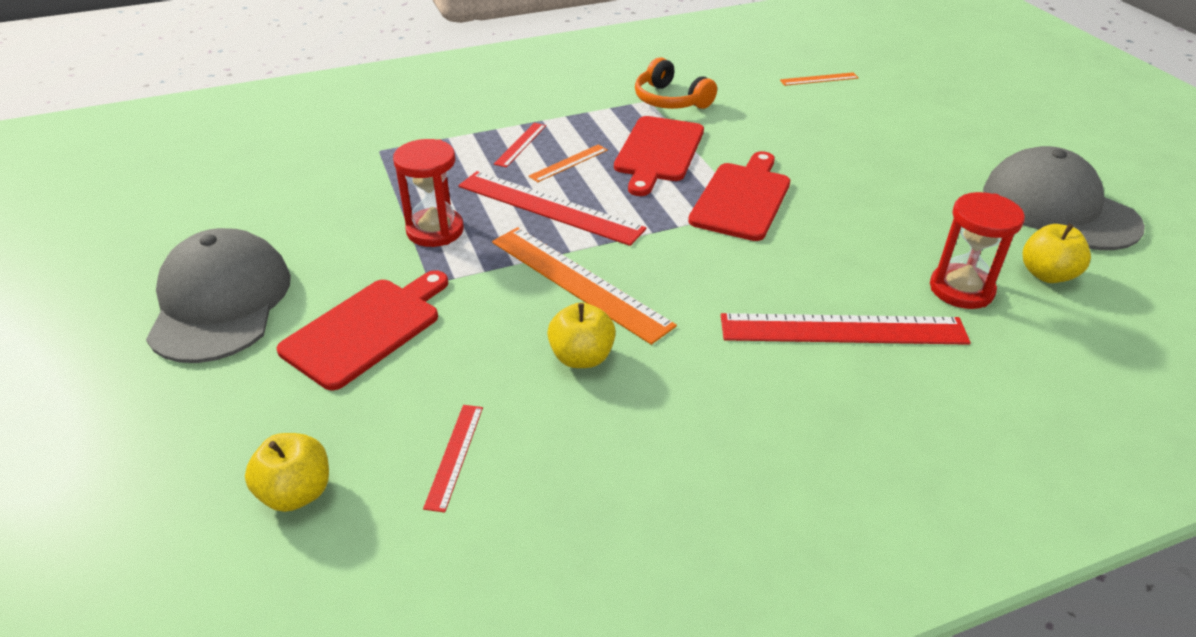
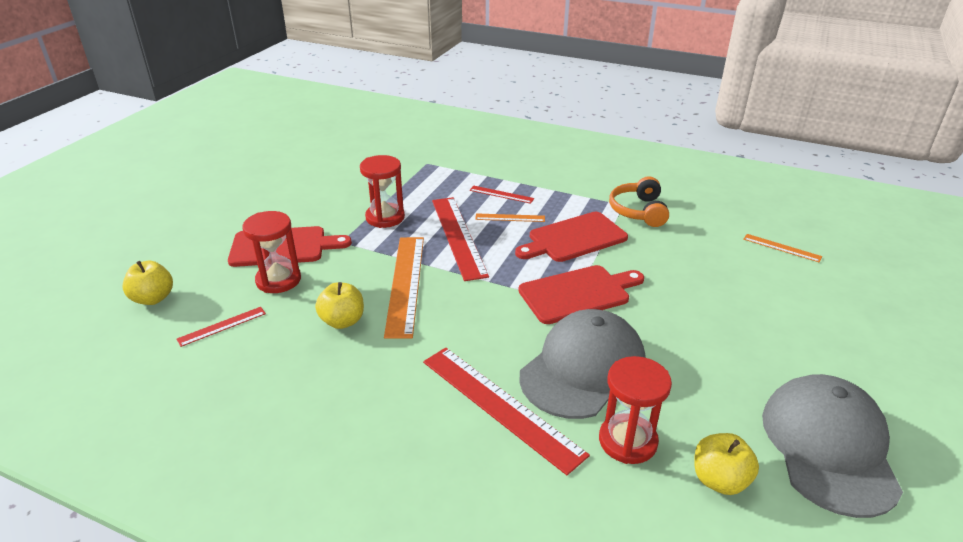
camera: 45 degrees right, 5 degrees down
grey cap [146,228,291,363] -> grey cap moved to [519,309,646,419]
red ruler [494,123,546,168] -> red ruler turned 45 degrees clockwise [470,186,534,204]
none -> red hourglass [242,211,301,293]

